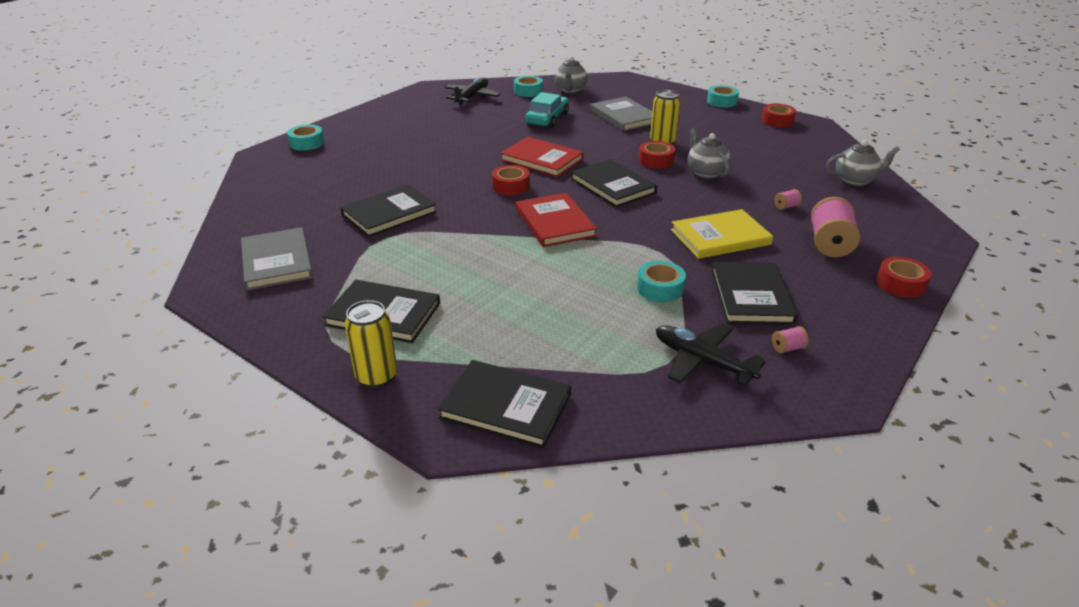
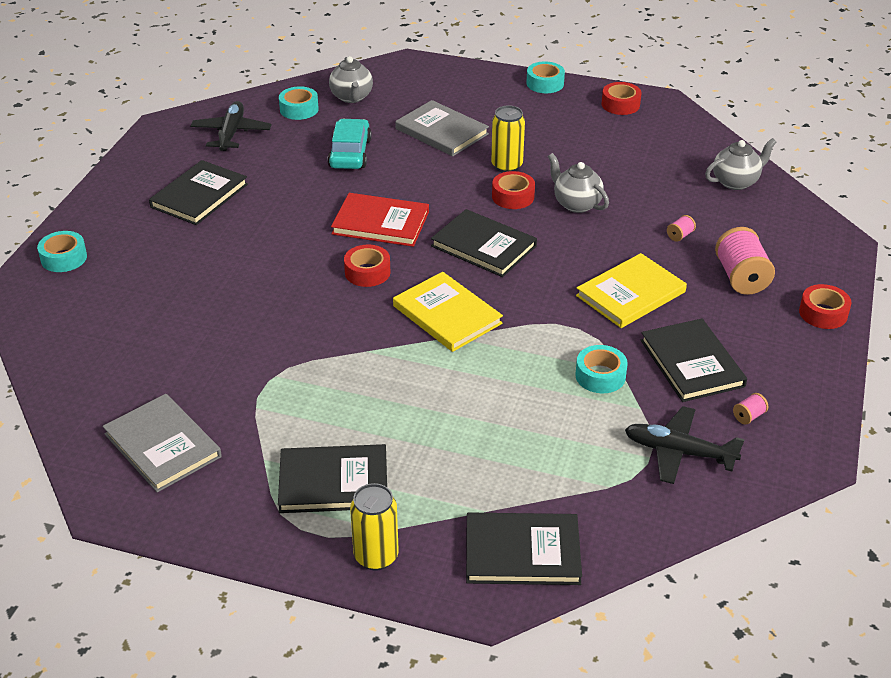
camera: 20 degrees left, 5 degrees up
black book [341,185,437,237] -> black book moved to [149,160,248,225]
red book [516,193,597,247] -> yellow book [393,272,503,352]

